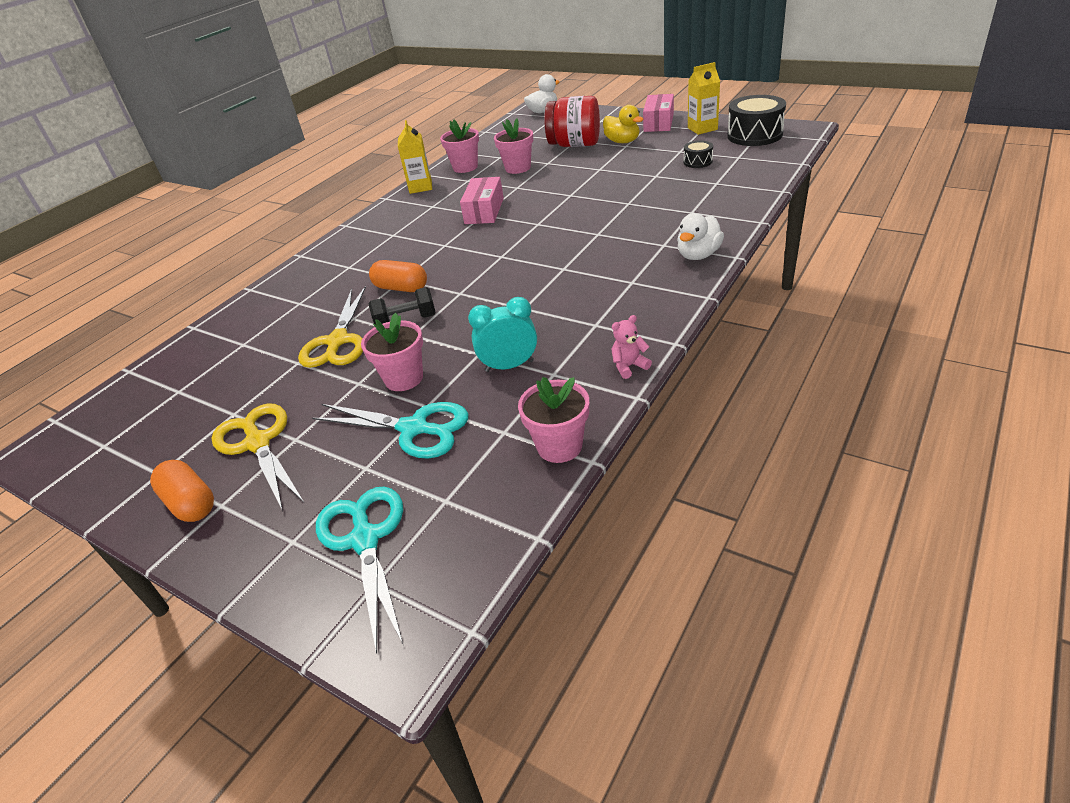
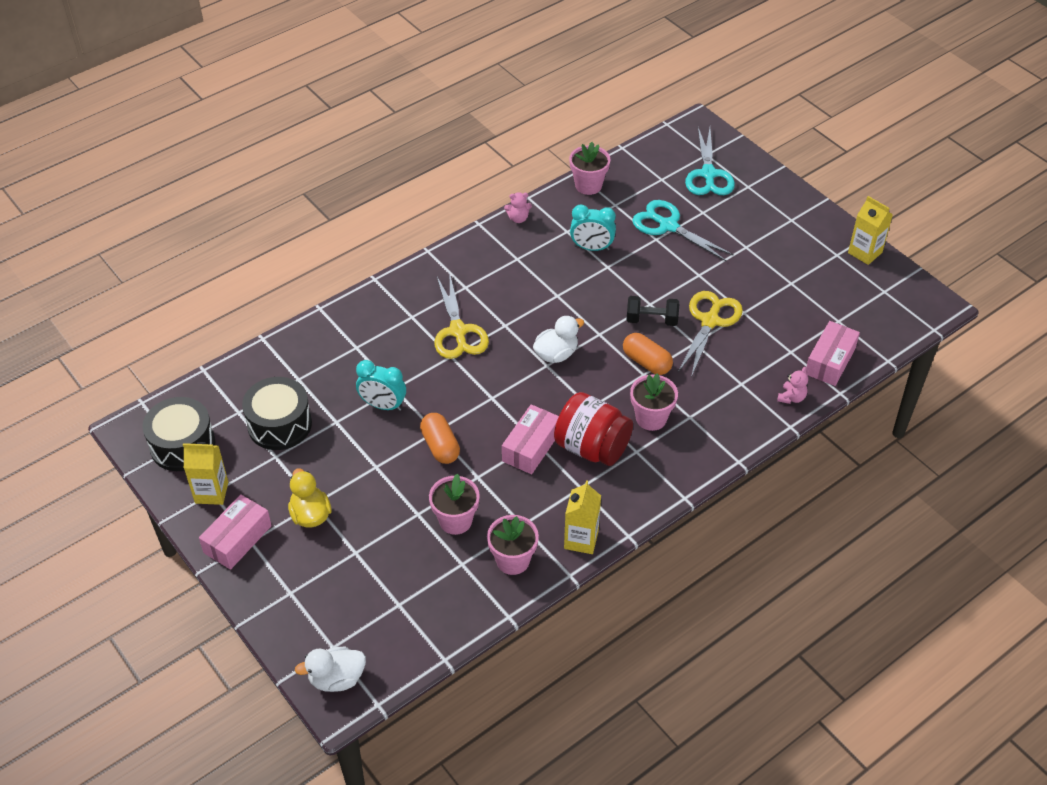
camera: 165 degrees left, 10 degrees up
orange capsule [150,460,214,522] -> orange capsule moved to [420,413,460,464]
yellow scissors [212,404,304,511] -> yellow scissors moved to [434,276,489,359]
pink flower pot [361,313,423,391] -> pink flower pot moved to [630,374,678,431]
red jar [544,96,600,147] -> red jar moved to [554,392,633,466]
white duck [677,213,724,260] -> white duck moved to [533,316,584,363]
black drum [684,140,713,168] -> black drum [242,377,312,450], size x1.96
none -> turquoise clock [356,360,406,411]
none -> pink teddy bear [777,367,808,404]
none -> pink box [805,321,860,386]
none -> yellow carton [848,196,893,265]

